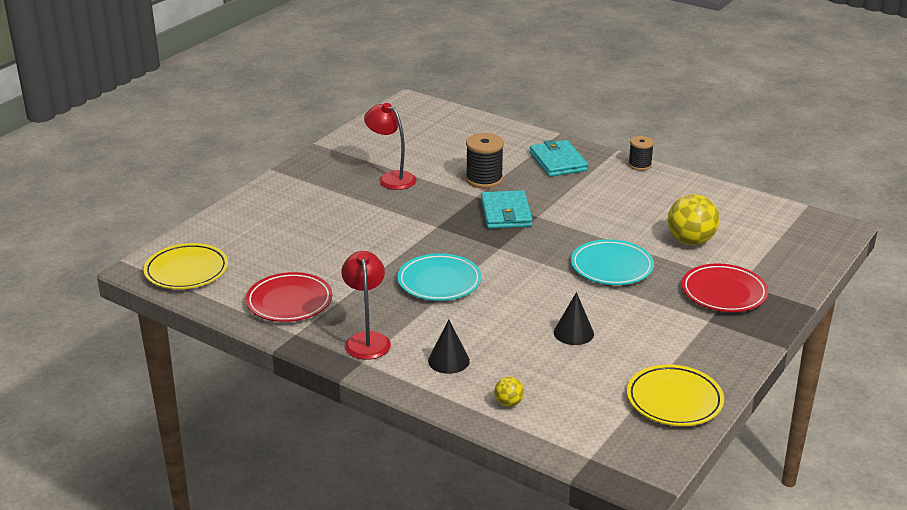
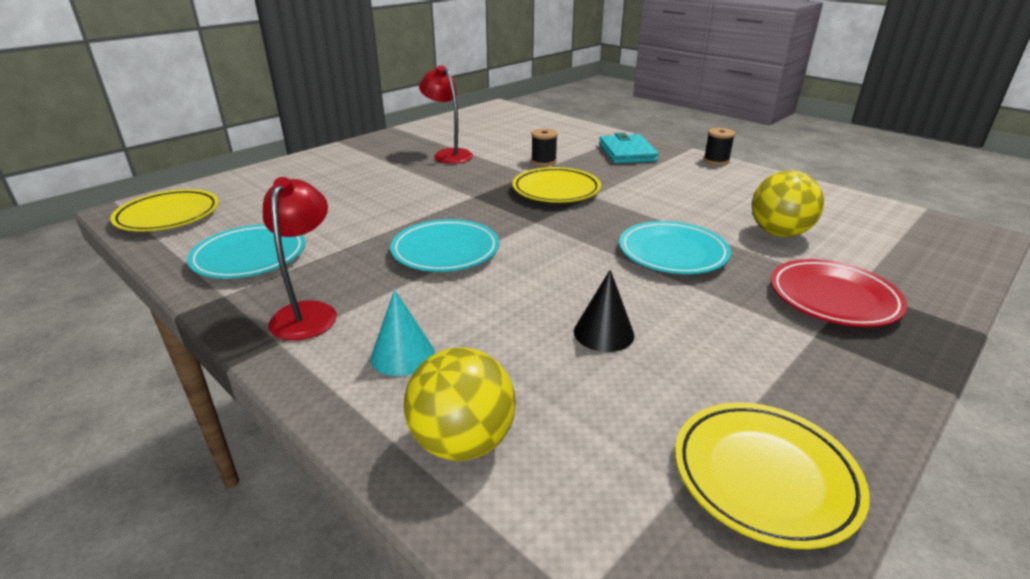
camera: 10 degrees right, 0 degrees up
red plate [246,272,332,322] -> turquoise plate [187,224,305,279]
black cone [428,319,470,374] -> turquoise cone [371,290,435,376]
black spool [466,133,504,189] -> black spool [531,129,558,166], size x0.64
turquoise wallet [481,190,533,229] -> yellow plate [512,167,601,203]
yellow ball [494,377,524,407] -> yellow ball [404,347,516,461], size x2.03

